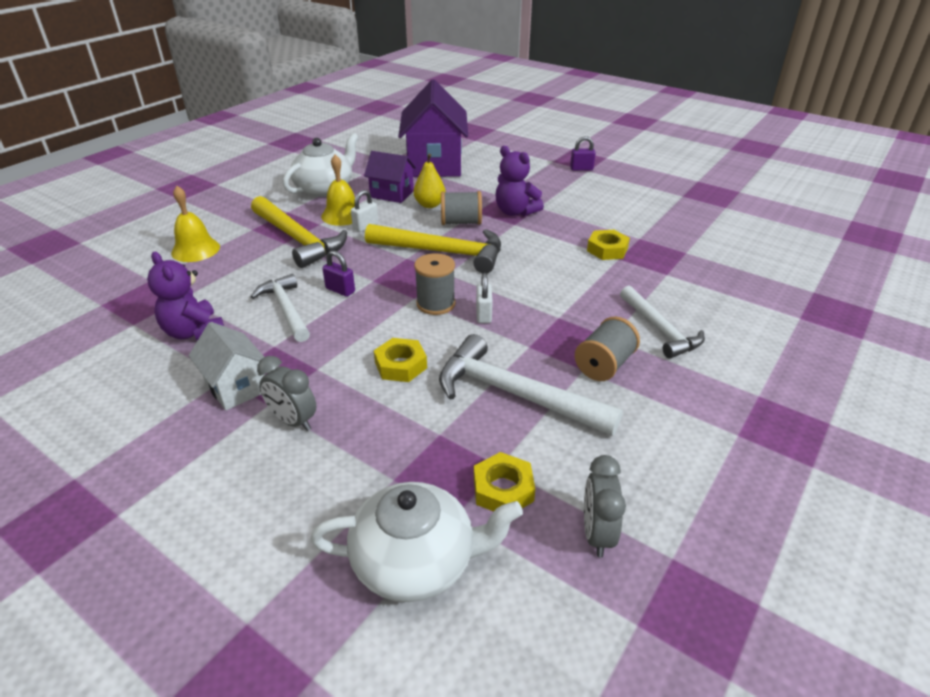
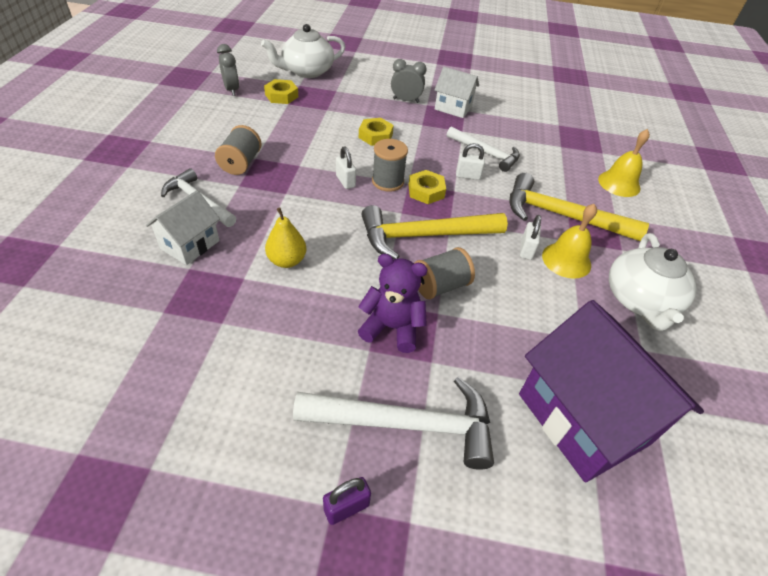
camera: 150 degrees right, 10 degrees up
purple teddy bear [147,252,224,341] -> none
purple padlock [322,250,355,297] -> white padlock [456,143,485,180]
purple house [364,151,416,203] -> none
yellow pear [413,154,446,208] -> yellow pear moved to [265,207,306,268]
white hammer [439,334,623,436] -> white hammer moved to [293,377,494,470]
yellow nut [587,230,630,260] -> yellow nut moved to [408,170,446,204]
none -> white house [146,190,220,265]

